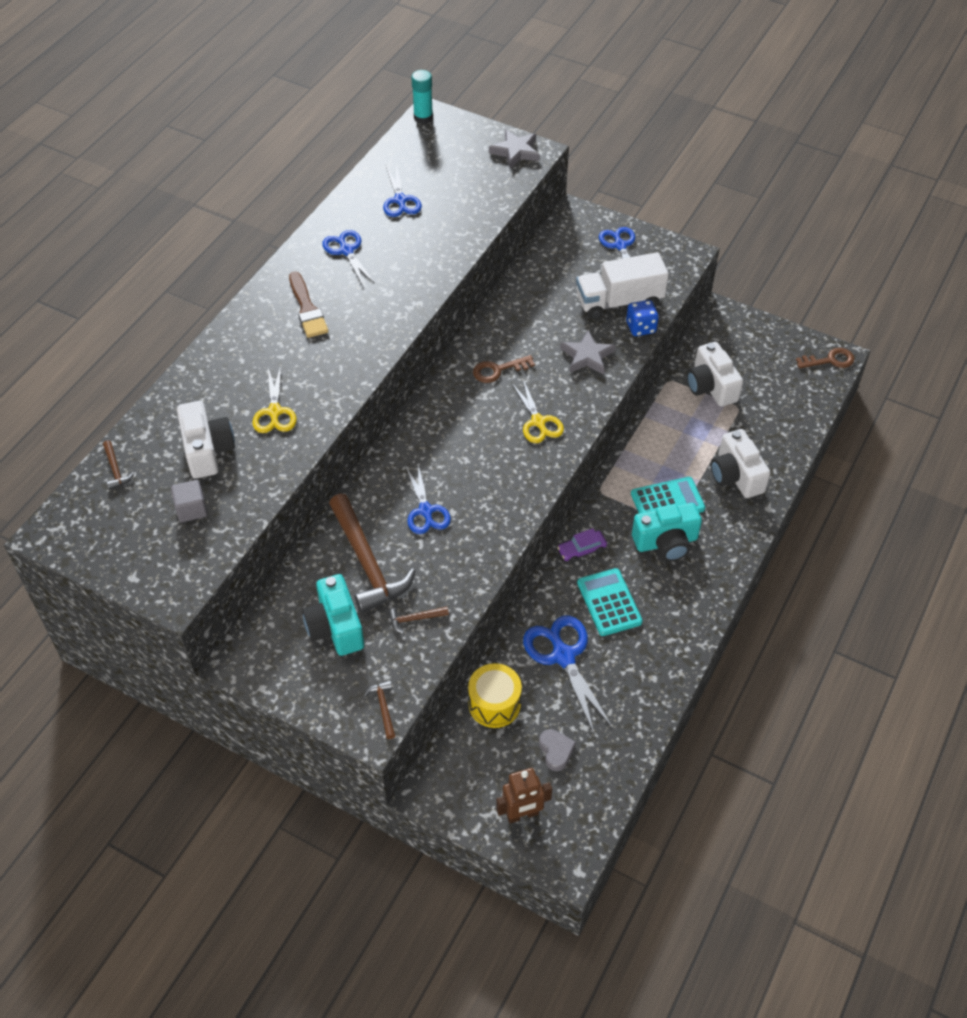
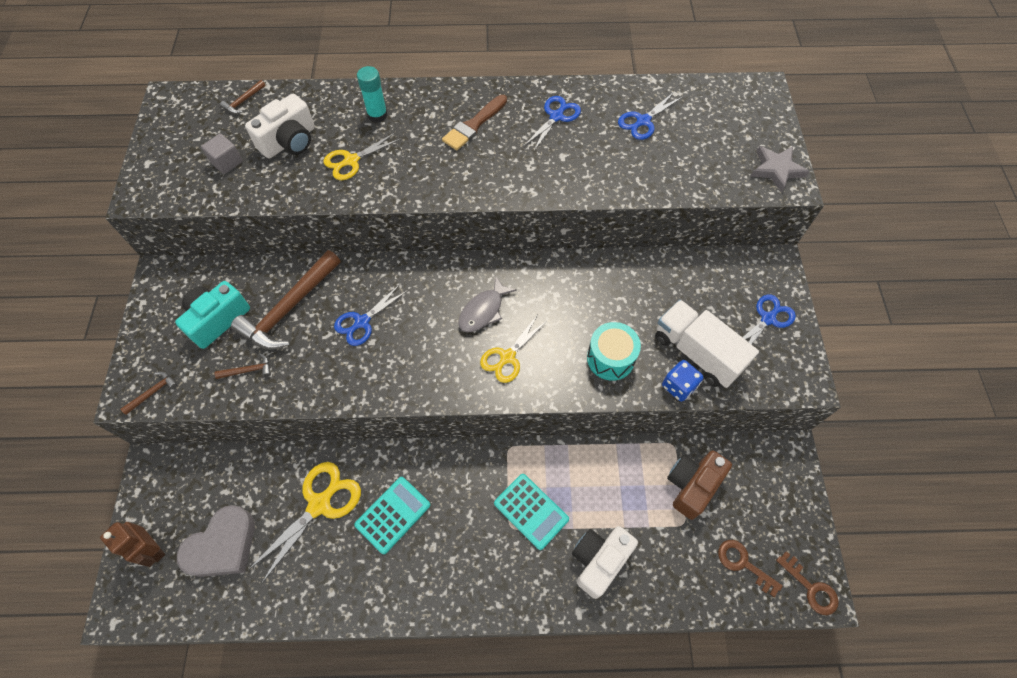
camera: 60 degrees right, 10 degrees up
brown hammer [388,606,449,634] -> brown hammer turned 120 degrees clockwise [214,353,271,379]
turquoise glue stick [411,70,433,124] -> turquoise glue stick moved to [357,66,388,123]
yellow drum [468,663,522,728] -> none
brown key [473,355,535,383] -> brown key moved to [718,540,783,597]
blue scissors [523,616,613,736] -> yellow scissors [247,462,361,583]
grey heart [539,729,576,771] -> grey heart [177,505,255,577], size x1.96
purple car [557,528,607,563] -> none
grey star [560,330,616,374] -> turquoise drum [587,322,641,381]
turquoise camera [632,503,702,561] -> none
white camera [687,342,743,407] -> brown camera [667,451,732,520]
none -> grey fish [458,276,517,332]

